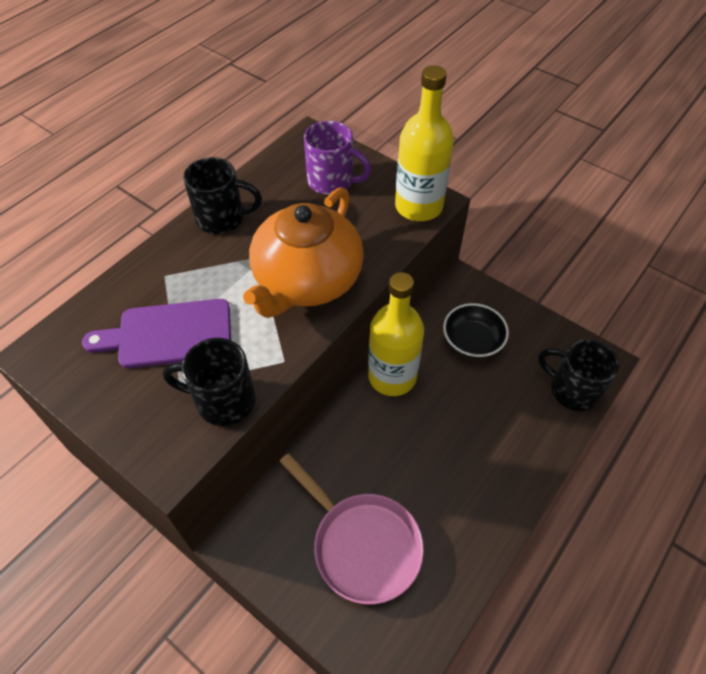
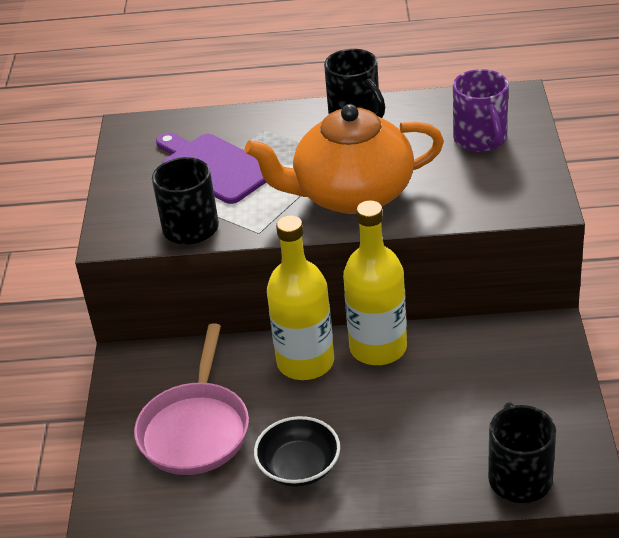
camera: 55 degrees right, 15 degrees down
yellow bottle [395,65,454,221] -> yellow bottle moved to [267,215,334,380]
black bowl [443,303,509,358] -> black bowl moved to [254,416,340,487]

